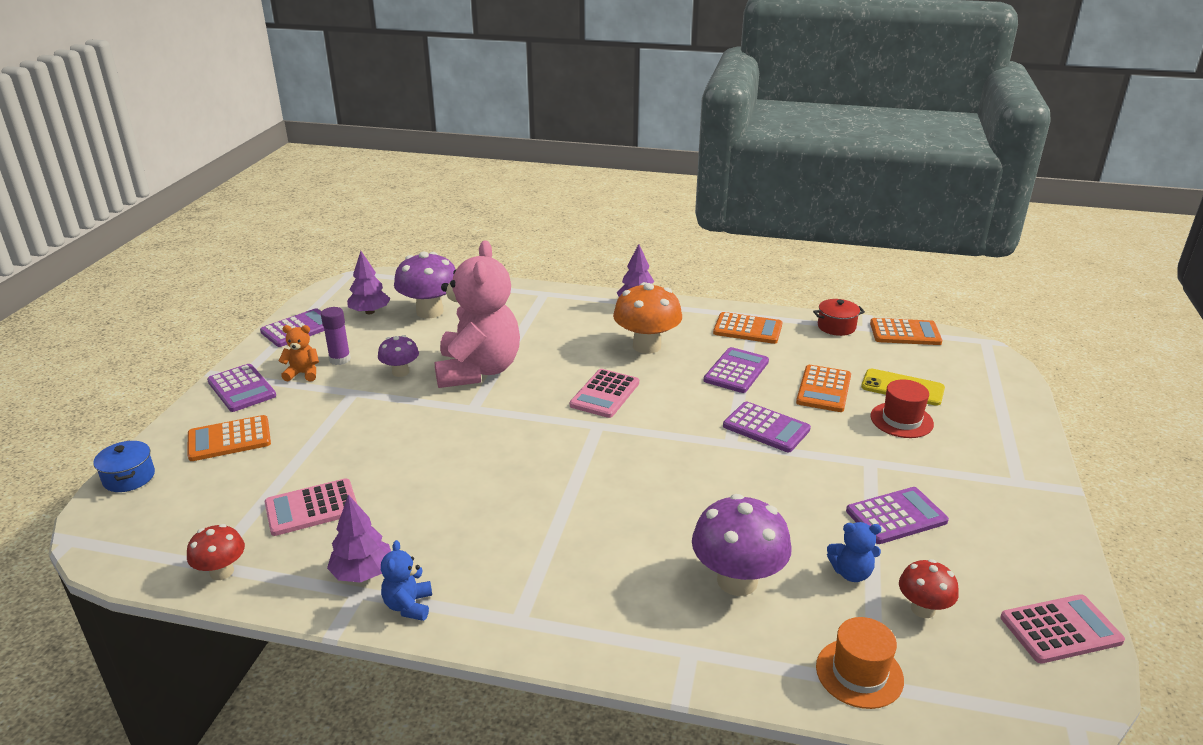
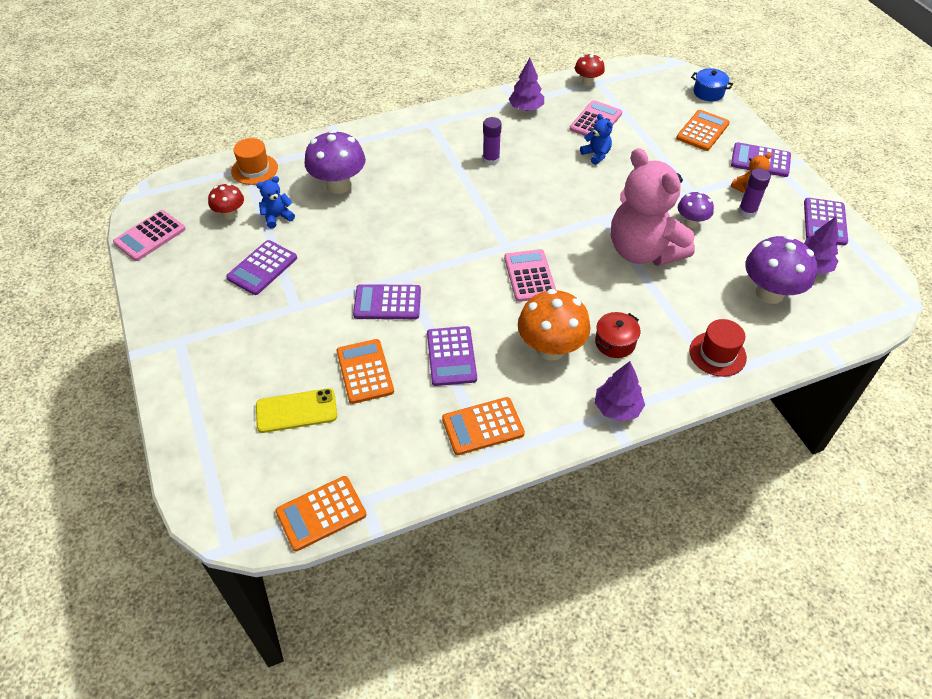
camera: 145 degrees right, 20 degrees up
blue teddy bear [381,540,432,621] -> blue teddy bear moved to [580,114,613,165]
red pot [813,299,865,336] -> red pot moved to [595,312,640,358]
red hat [870,379,934,438] -> red hat moved to [689,319,747,377]
none -> purple glue stick [483,117,502,166]

